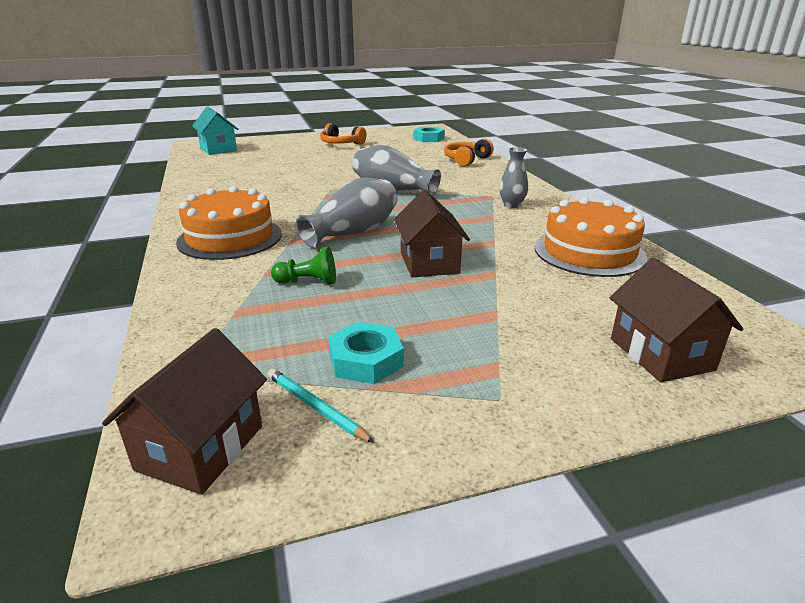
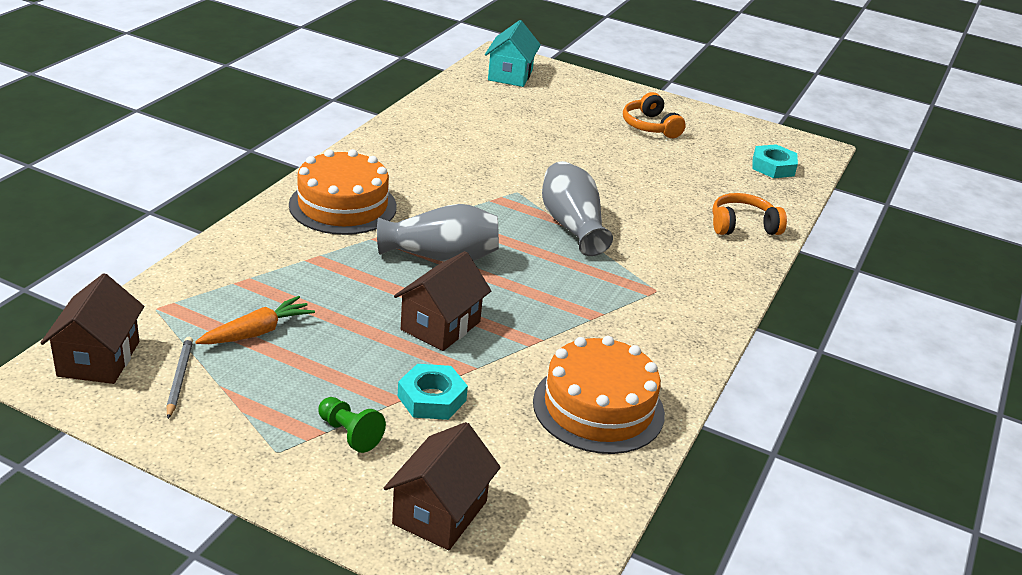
camera: 40 degrees right, 5 degrees up
brown house [102,328,267,495] -> brown house turned 60 degrees counterclockwise [40,273,144,384]
turquoise pencil [267,369,375,443] -> grey pencil [167,337,193,419]
green pawn [271,247,336,285] -> green pawn moved to [318,397,386,453]
turquoise nut [328,322,404,384] -> turquoise nut moved to [398,364,468,420]
grey vase [499,147,528,208] -> none
none -> orange carrot [195,296,315,344]

